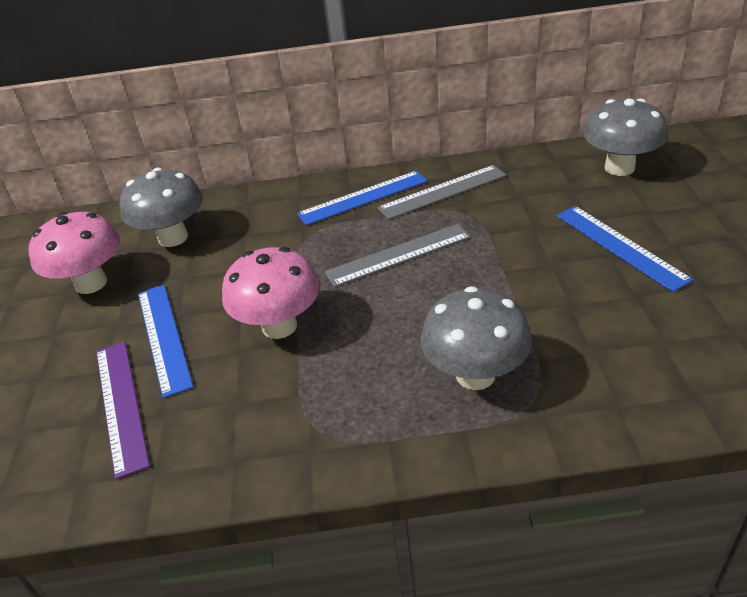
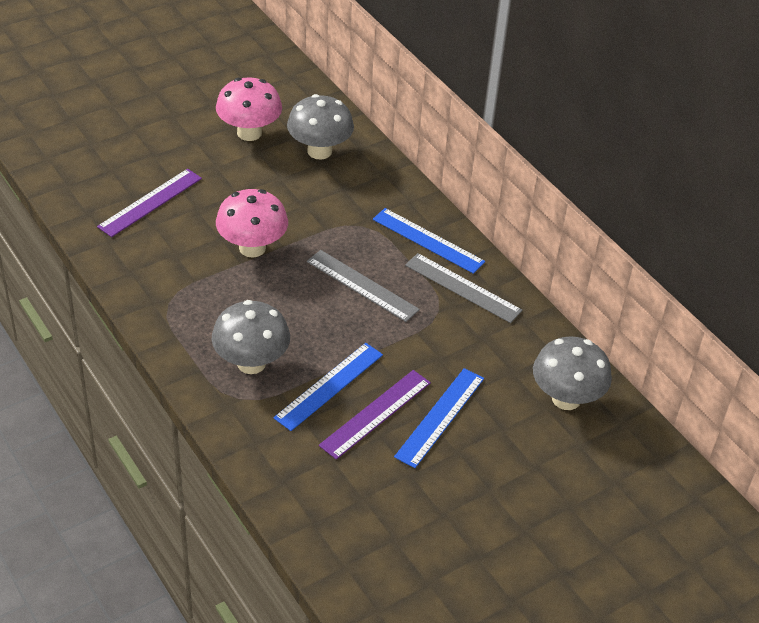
camera: 55 degrees right, 5 degrees up
blue ruler [138,285,193,398] -> blue ruler moved to [273,343,383,431]
none -> purple ruler [319,370,431,459]

